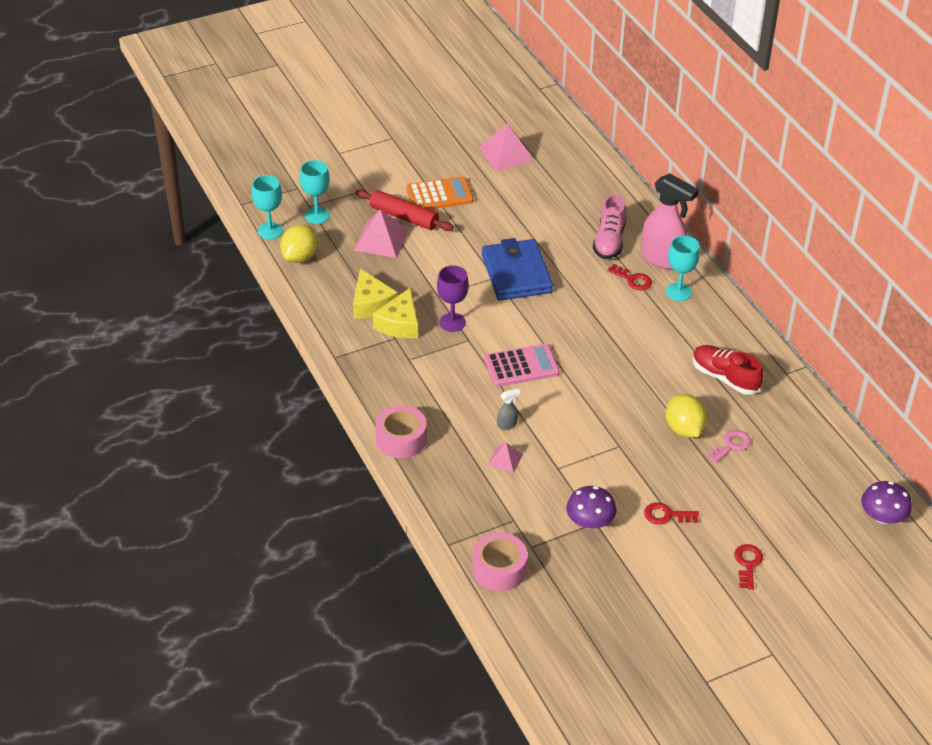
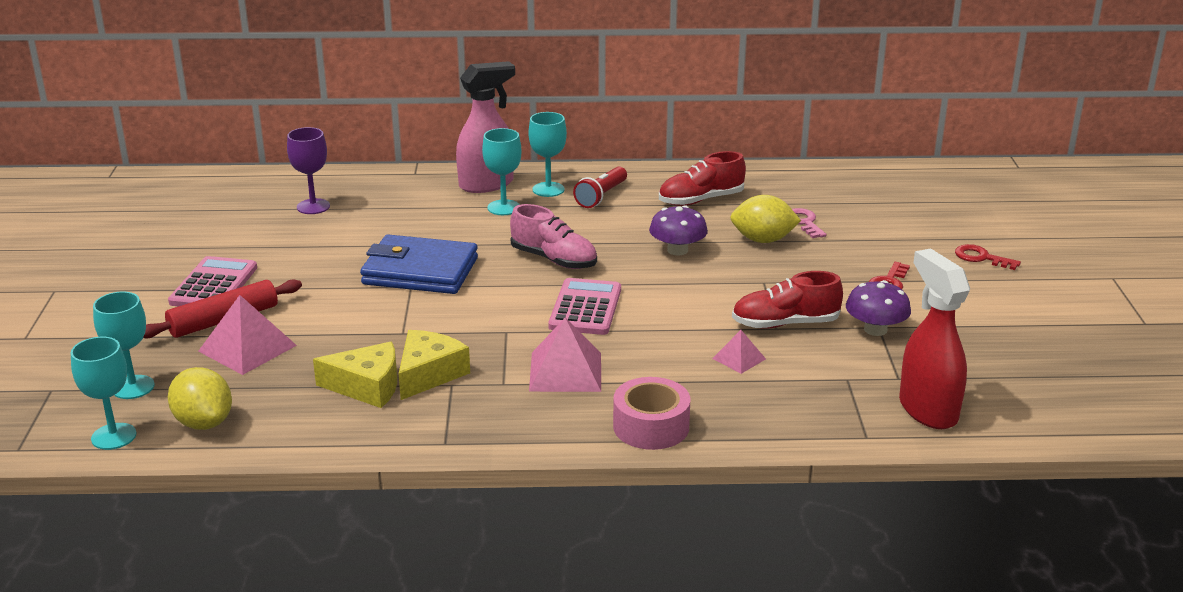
camera: 65 degrees left, 15 degrees down
yellow cheese [373,288,418,339] -> yellow cheese turned 105 degrees counterclockwise [399,330,470,400]
orange calculator [406,176,473,210] -> pink calculator [168,256,257,307]
purple goblet [437,265,469,332] -> purple goblet moved to [287,127,330,214]
pink tape [472,532,527,591] -> red spray bottle [899,248,970,429]
pink pyramid [479,123,534,171] -> pink pyramid moved to [529,317,601,392]
grey spray bottle [497,388,521,430] -> none
pink shoe [593,194,626,259] -> pink shoe moved to [510,204,597,269]
red key [607,264,652,291] -> turquoise goblet [482,128,521,215]
purple mushroom [861,481,912,524] -> purple mushroom moved to [649,205,708,256]
none -> red flashlight [573,166,627,208]
none -> red shoe [732,271,843,329]

